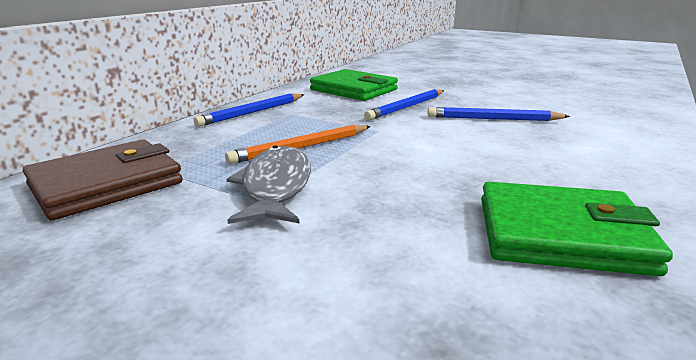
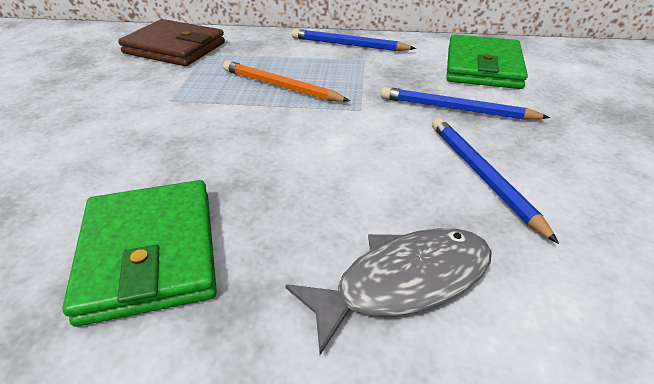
camera: 65 degrees right, 15 degrees up
grey fish [227,145,311,224] -> grey fish moved to [285,228,492,355]

